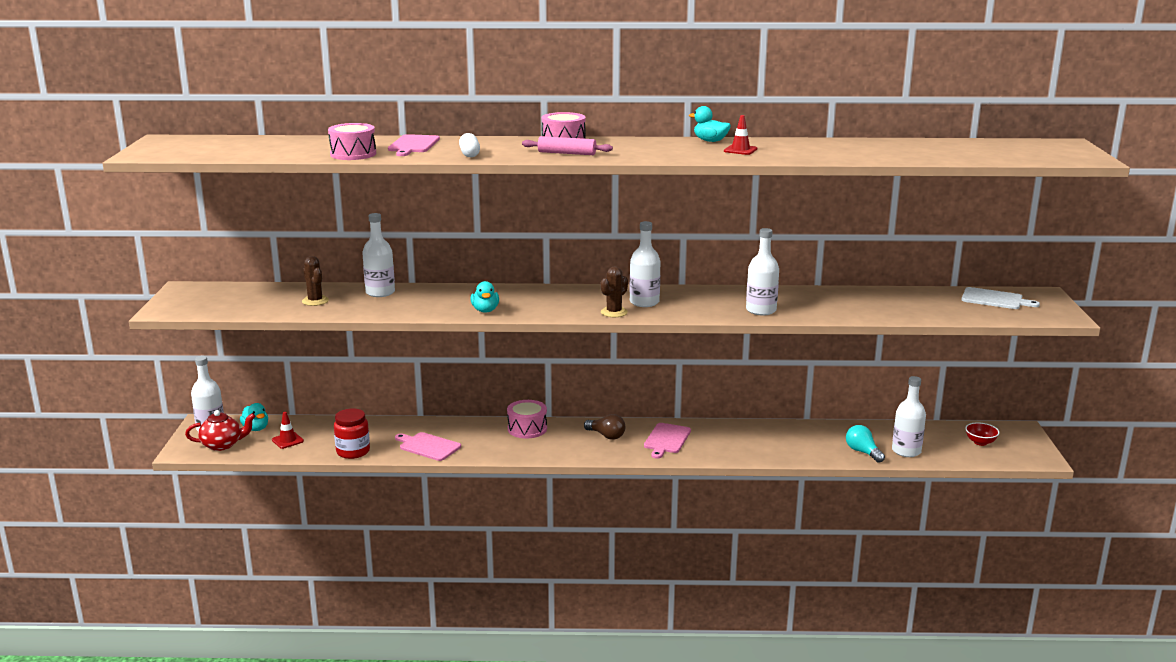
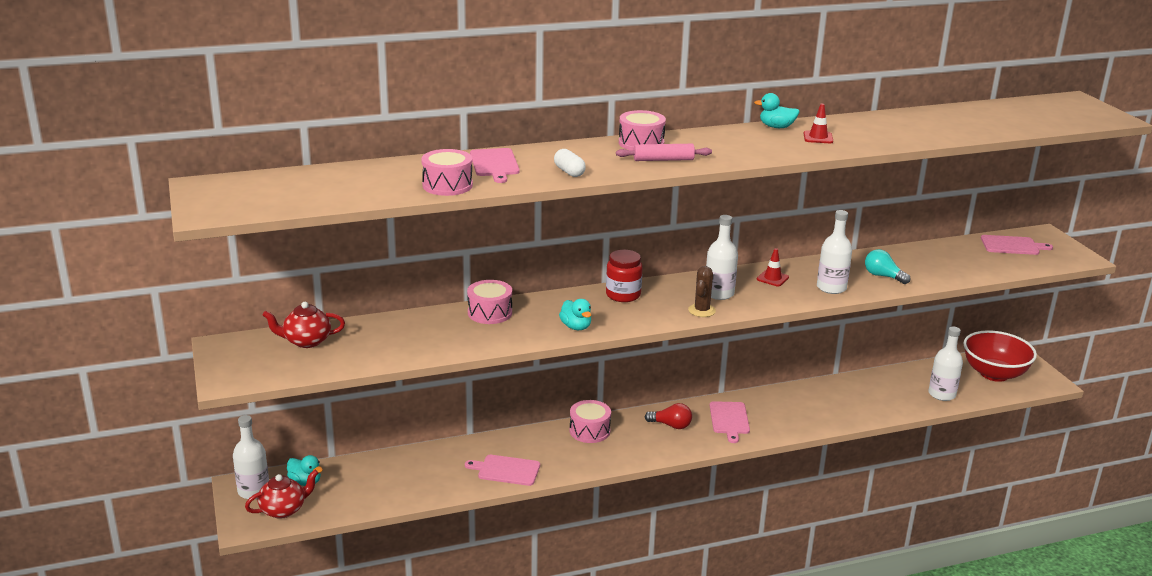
camera: 20 degrees left, 5 degrees up
red traffic cone [272,412,304,449] -> red traffic cone moved to [757,248,789,287]
brown cactus [302,256,329,306] -> none
red jar [334,408,370,459] -> red jar moved to [606,250,642,302]
white bottle [362,213,395,297] -> none
brown light bulb [584,414,626,440] -> red light bulb [645,403,692,429]
turquoise light bulb [846,425,885,463] -> turquoise light bulb moved to [865,249,910,284]
white cutting board [961,287,1040,309] -> pink cutting board [981,235,1053,255]
red bowl [965,422,1000,446] -> red bowl [963,330,1037,382], size x2.31
none -> red teapot [262,302,345,348]
none -> pink drum [467,280,512,324]

